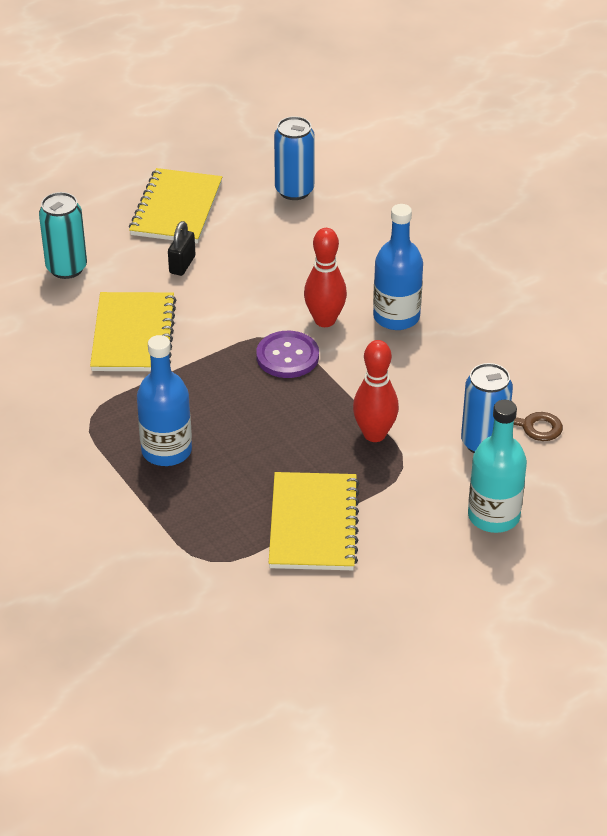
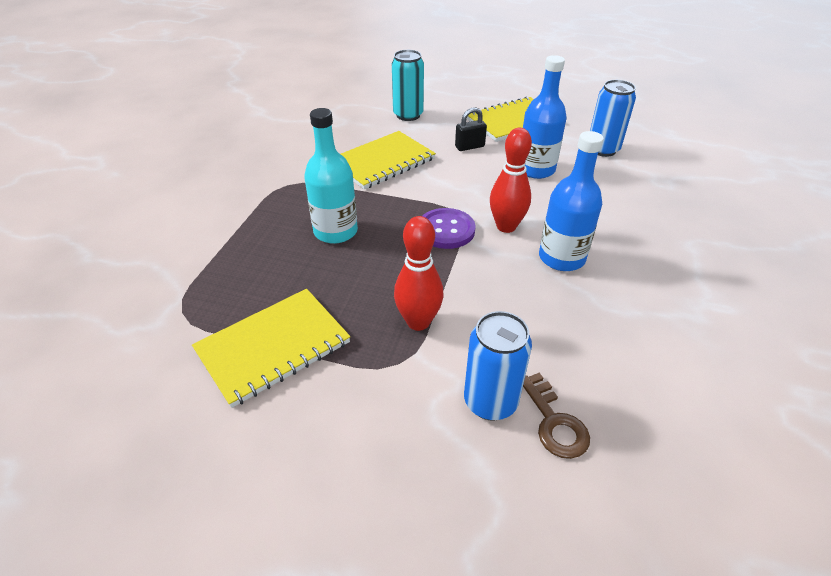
camera: 50 degrees right, 0 degrees up
blue bottle [137,335,192,466] -> blue bottle moved to [523,55,567,179]
turquoise bottle [468,400,527,533] -> turquoise bottle moved to [304,108,358,244]

